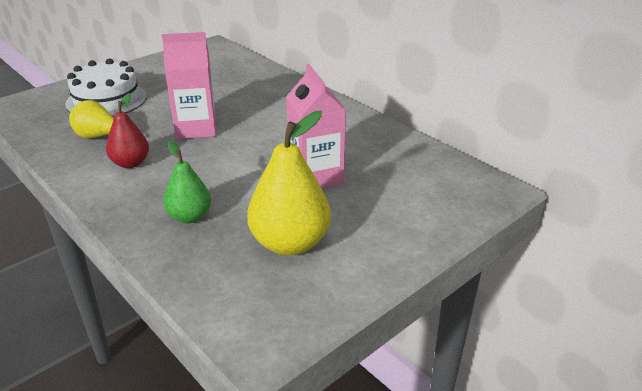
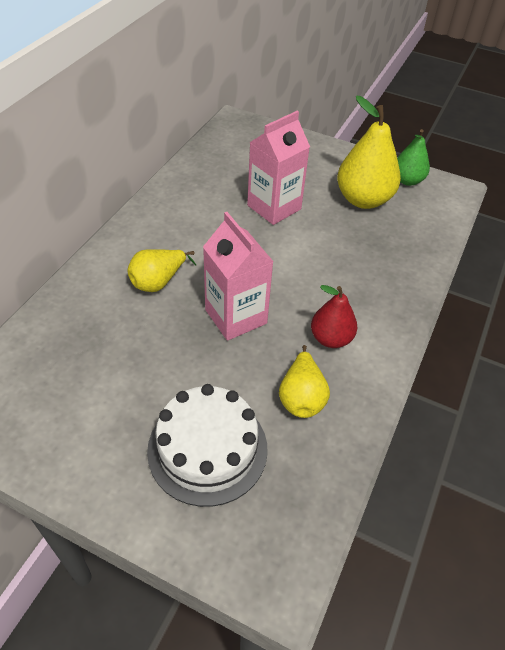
camera: 115 degrees left, 15 degrees up
green pear [163,141,211,223] -> green pear moved to [397,129,430,186]
none -> yellow pear [127,249,196,292]

